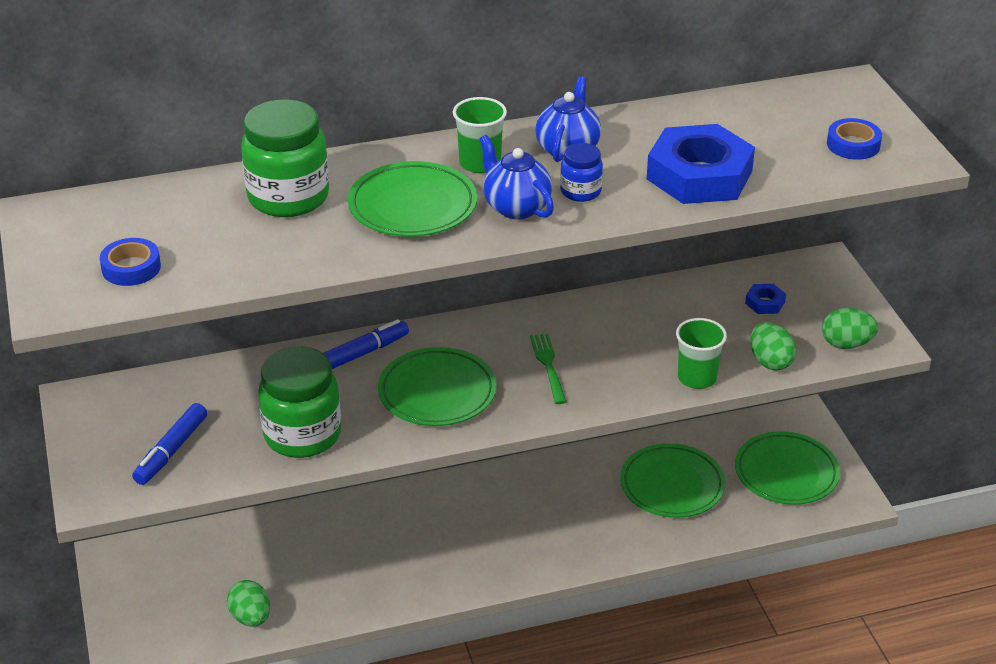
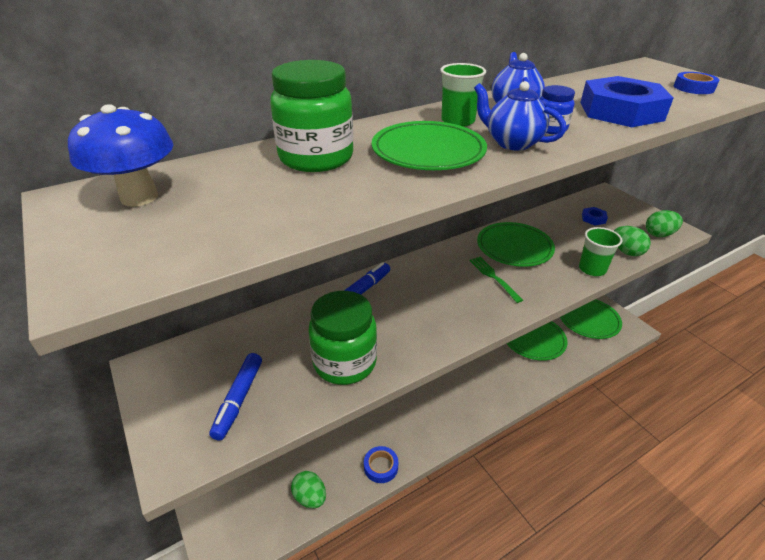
camera: 15 degrees left, 0 degrees up
blue tape [100,238,161,286] -> blue tape moved to [364,446,398,483]
green plate [378,347,496,426] -> green plate moved to [477,222,555,267]
none -> blue mushroom [68,104,173,207]

